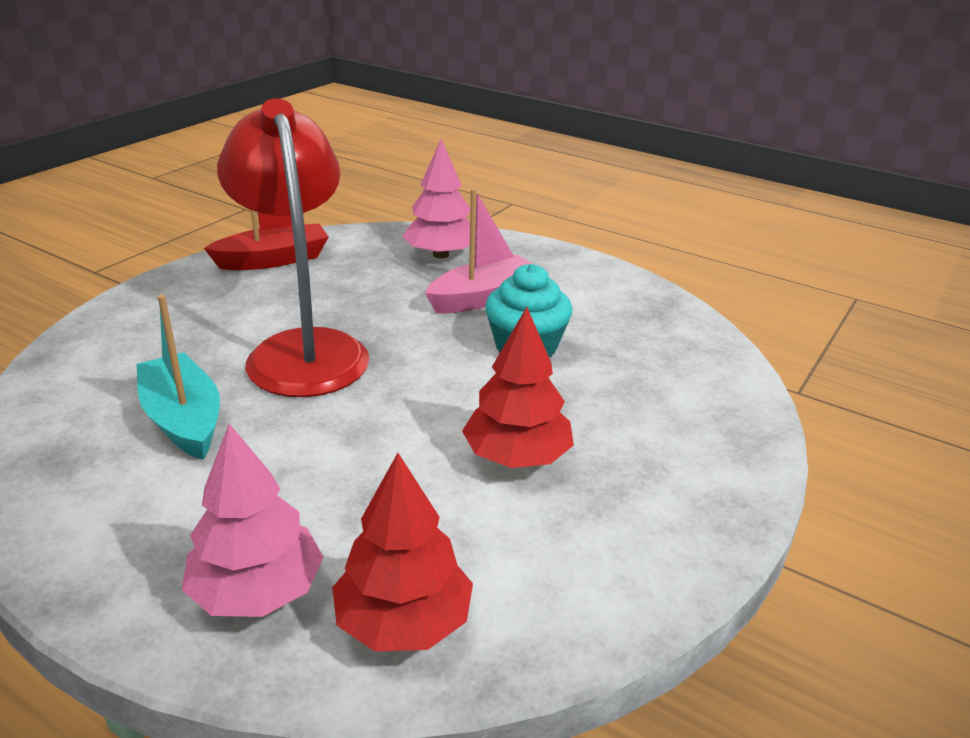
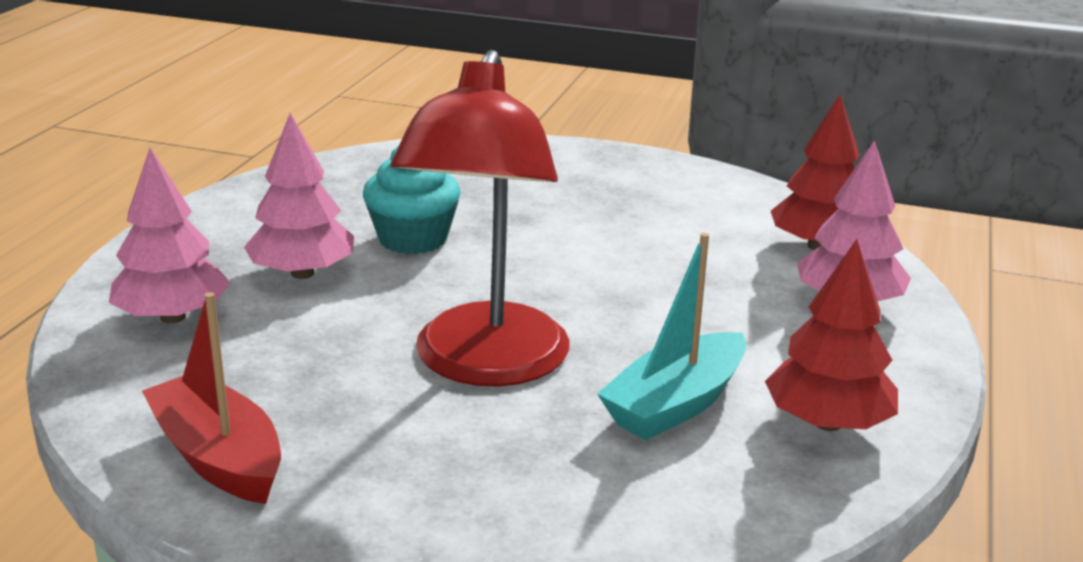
camera: 105 degrees left, 5 degrees down
red lamp [217,99,369,397] -> red lamp turned 45 degrees counterclockwise [390,50,570,387]
pink boat [425,189,535,314] -> pink tree [244,113,354,279]
red tree [462,307,574,468] -> red tree moved to [765,239,898,431]

